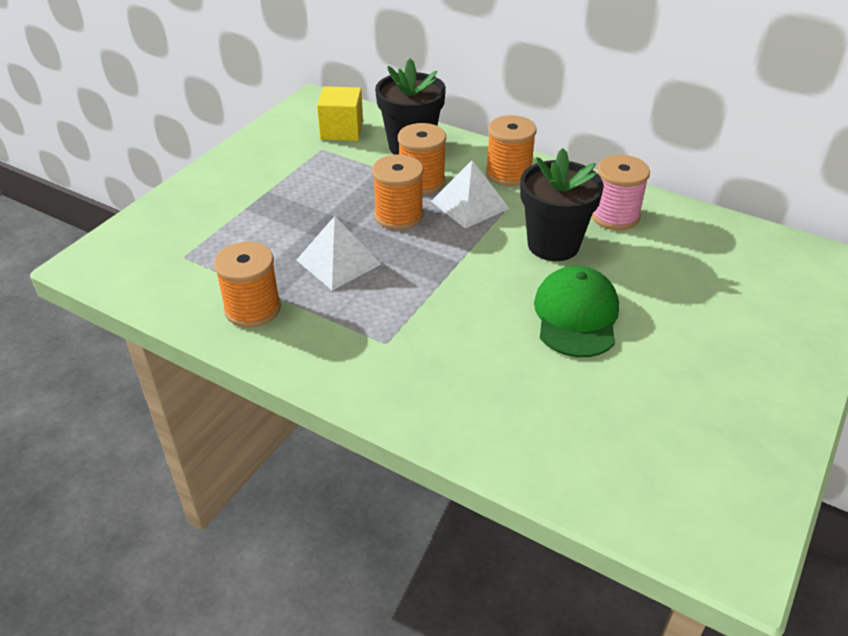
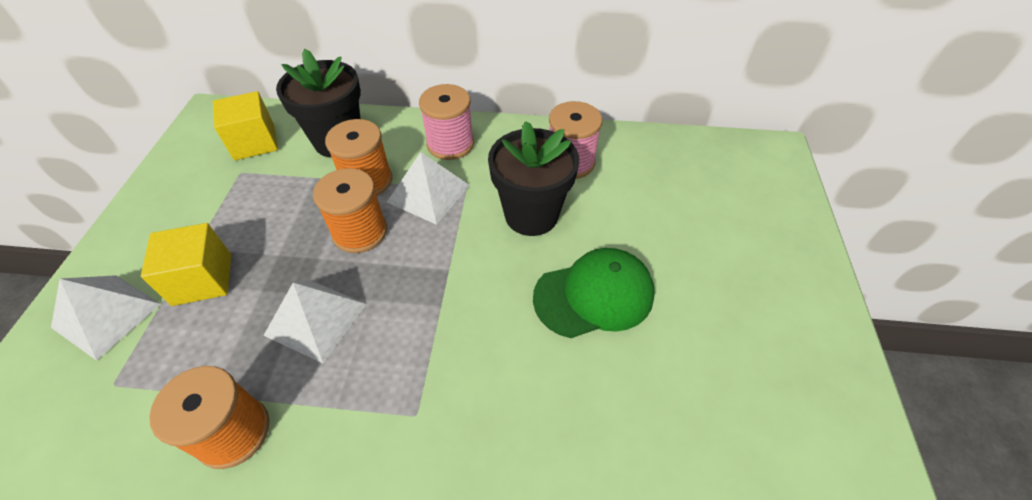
camera: 25 degrees left, 10 degrees up
orange spool [486,115,537,186] -> pink spool [419,84,474,160]
green cap [534,266,619,357] -> green cap turned 90 degrees clockwise [533,248,655,338]
none -> white pyramid [51,275,161,361]
none -> yellow cube [141,223,231,306]

